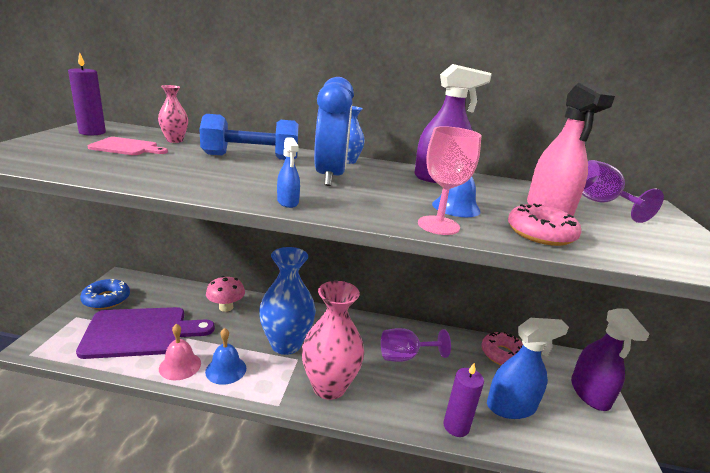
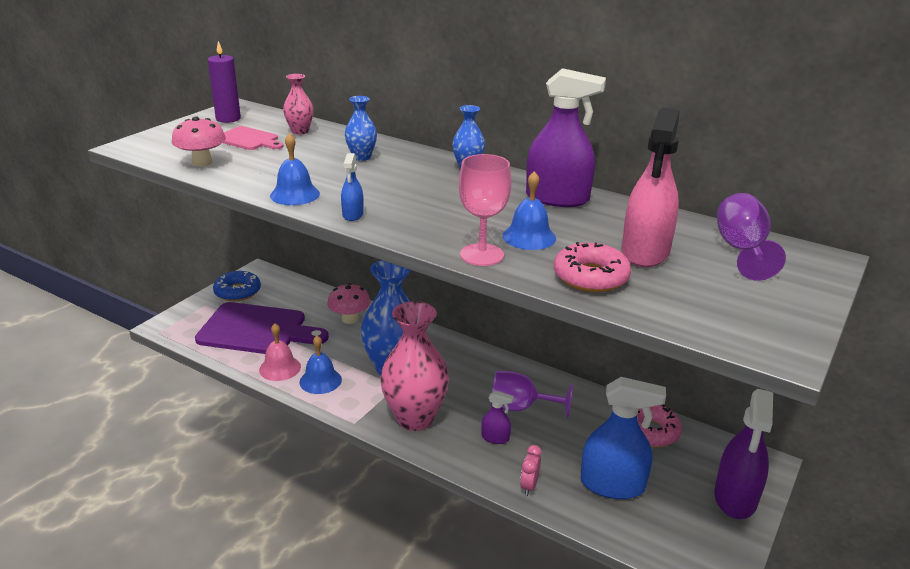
camera: 25 degrees right, 5 degrees up
blue dumbbell [199,114,298,160] -> blue vase [345,96,377,161]
blue clock [314,77,354,186] -> none
purple candle [443,363,484,437] -> pink clock [520,445,542,496]
none -> pink mushroom [172,116,226,167]
none -> blue bell [270,133,320,205]
none -> purple spray bottle [482,391,514,444]

